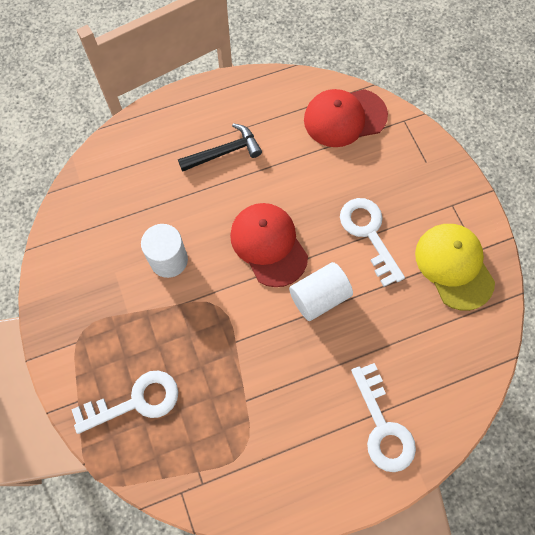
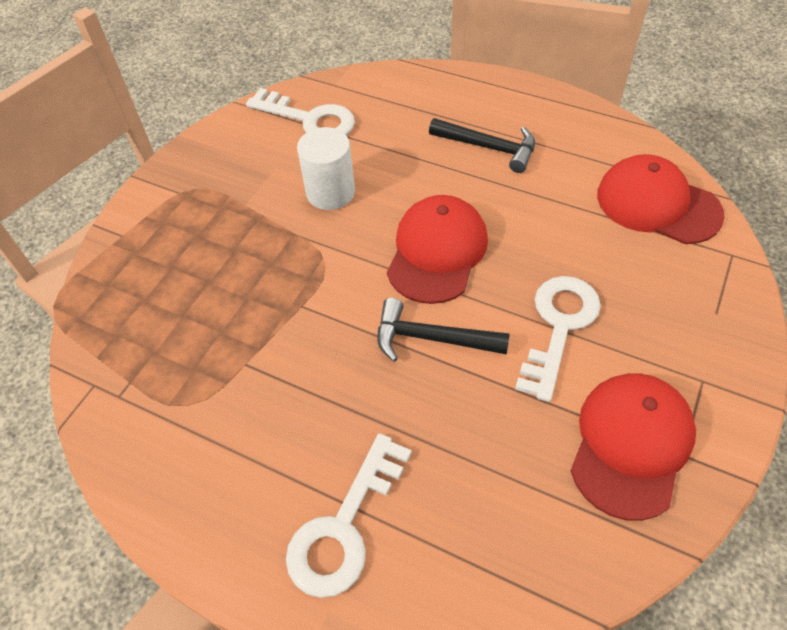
camera: 50 degrees right, 15 degrees down
white key [71,370,178,434] -> white key moved to [246,88,355,135]
white cylinder [289,262,353,321] -> black hammer [377,298,510,362]
yellow cap [415,224,495,311] -> red cap [570,373,696,521]

